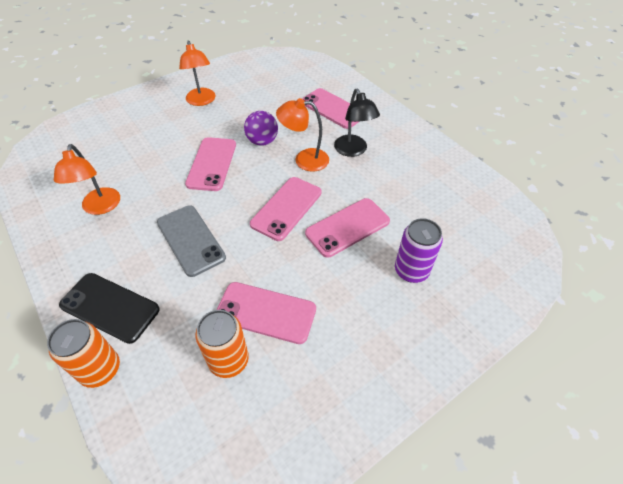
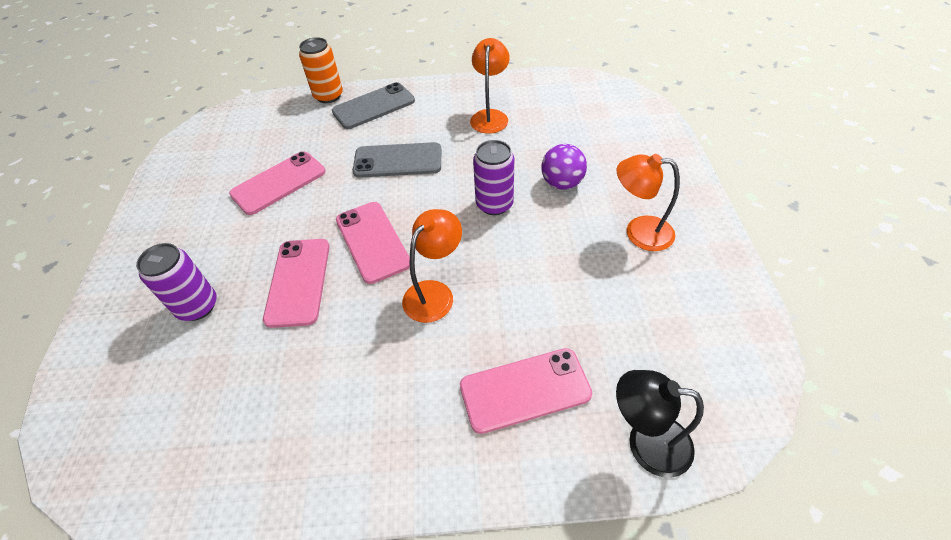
camera: 125 degrees right, 0 degrees up
orange lamp [54,144,120,215] -> orange lamp turned 75 degrees clockwise [470,38,510,134]
black phone [59,273,160,344] -> grey phone [332,82,415,129]
pink phone [185,137,236,191] -> purple can [473,140,514,215]
orange can [195,310,249,378] -> none
purple ball [244,111,278,146] -> purple ball moved to [541,144,587,190]
black lamp [334,89,380,157] -> black lamp moved to [616,370,704,478]

